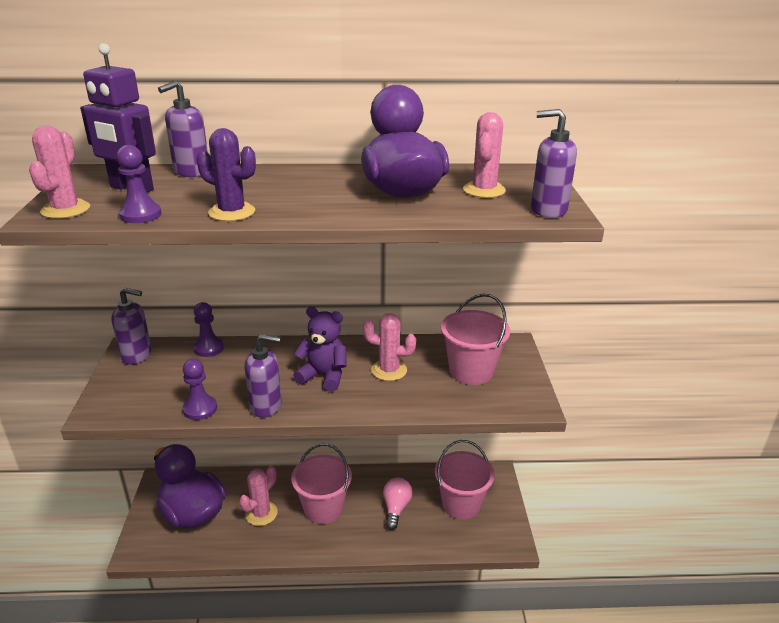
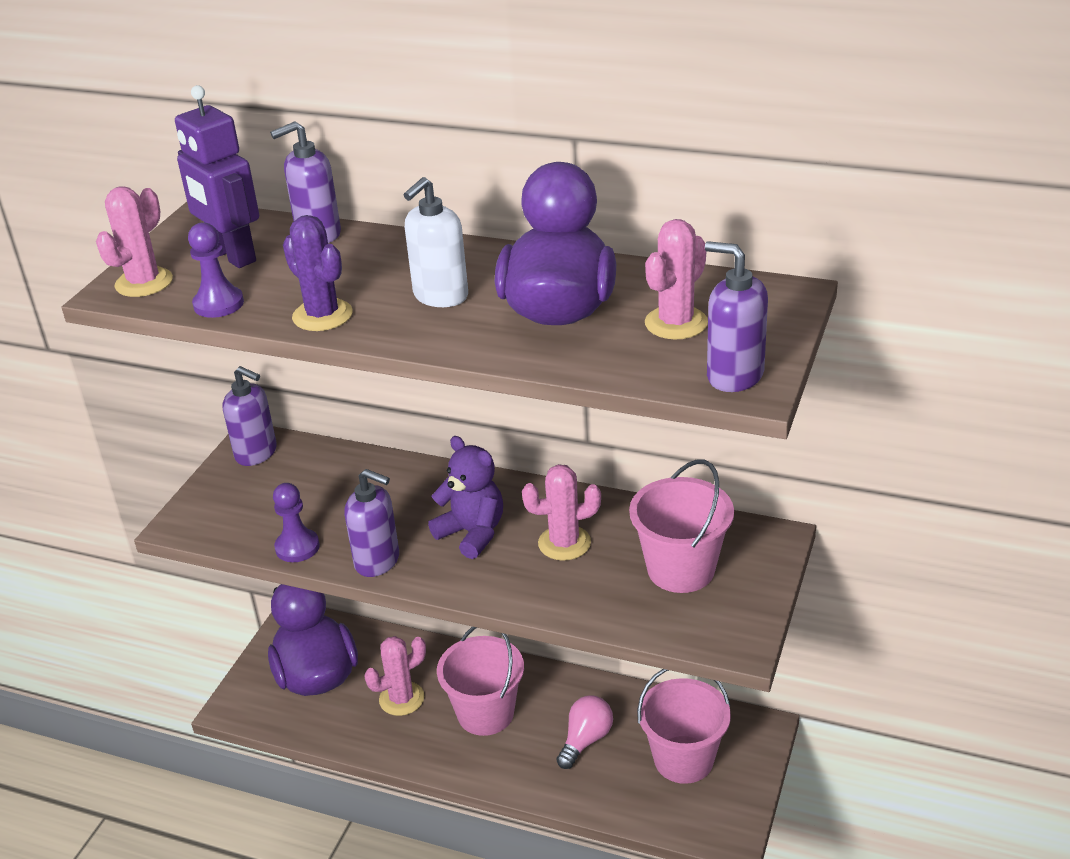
camera: 25 degrees right, 5 degrees up
purple pawn [193,302,224,357] -> none
pink cactus [363,313,417,381] -> pink cactus turned 45 degrees counterclockwise [522,464,601,561]
none -> white soap dispenser [404,177,468,307]

